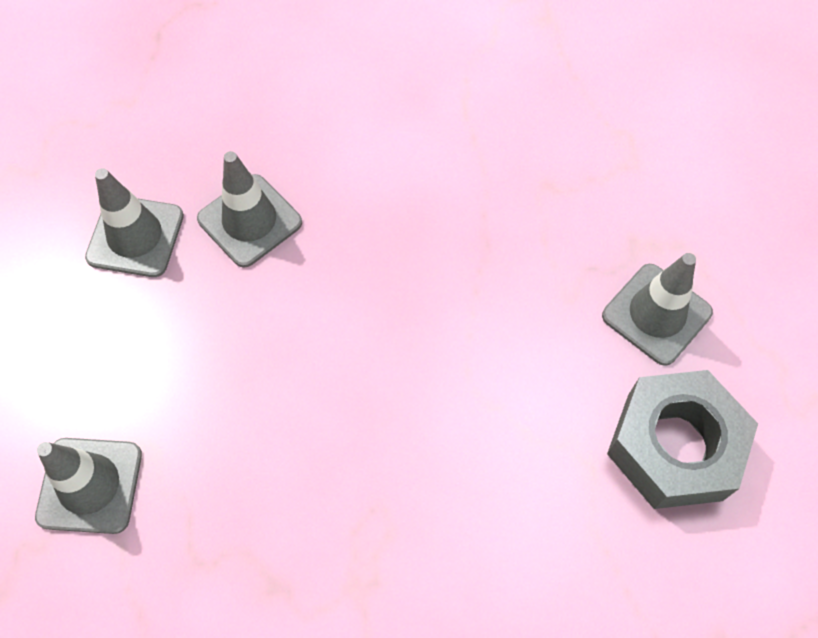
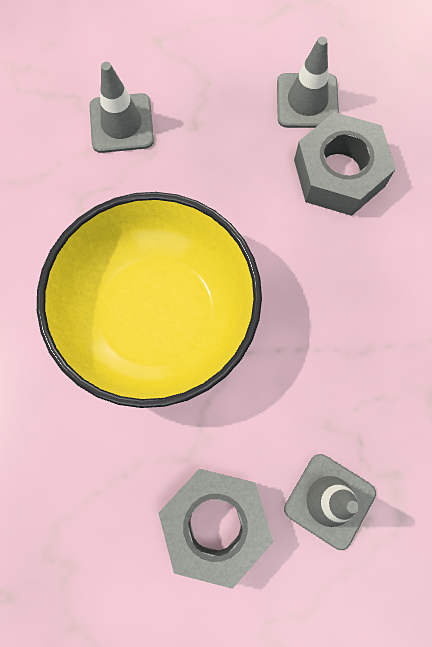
camera: 80 degrees right, 10 degrees up
grey traffic cone [197,151,302,268] -> grey nut [294,112,396,216]
none -> yellow bowl [37,192,262,408]

